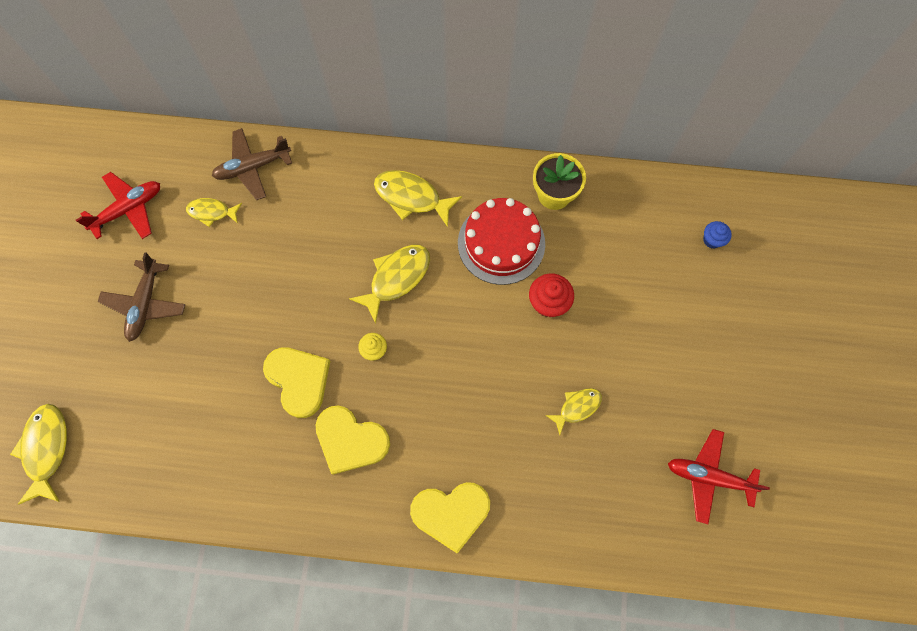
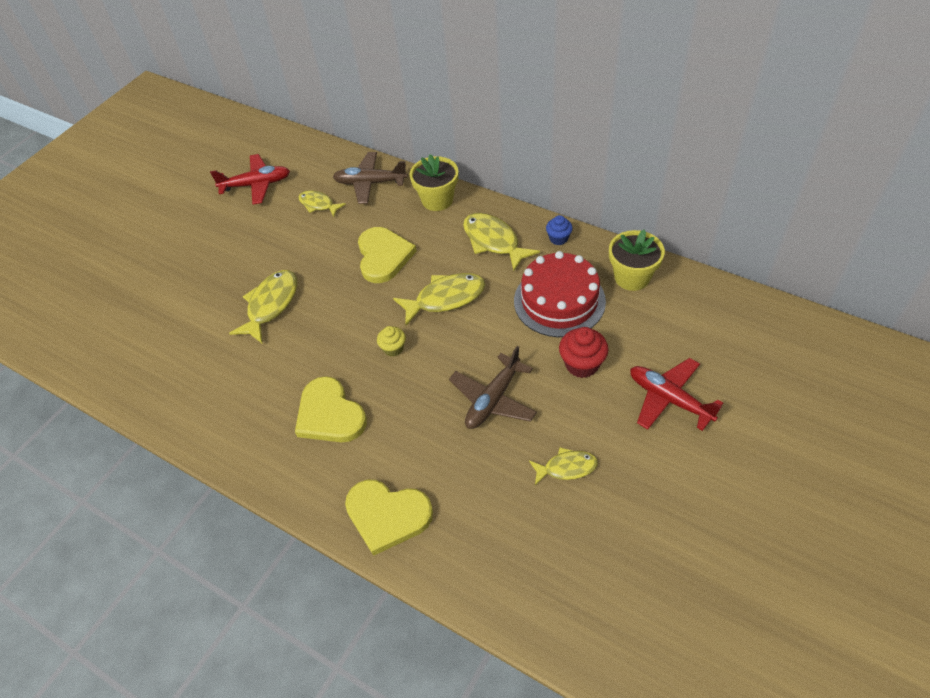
camera: 30 degrees right, 20 degrees down
yellow fish [10,404,67,505] -> yellow fish moved to [229,270,297,343]
brown plane [98,252,185,342] -> brown plane moved to [449,346,537,429]
yellow heart [263,347,330,418] -> yellow heart moved to [358,227,417,283]
red plane [668,429,770,524] -> red plane moved to [630,358,723,431]
blue cupcake [703,221,732,249] -> blue cupcake moved to [546,215,573,245]
none -> yellow flower pot [410,154,458,211]

